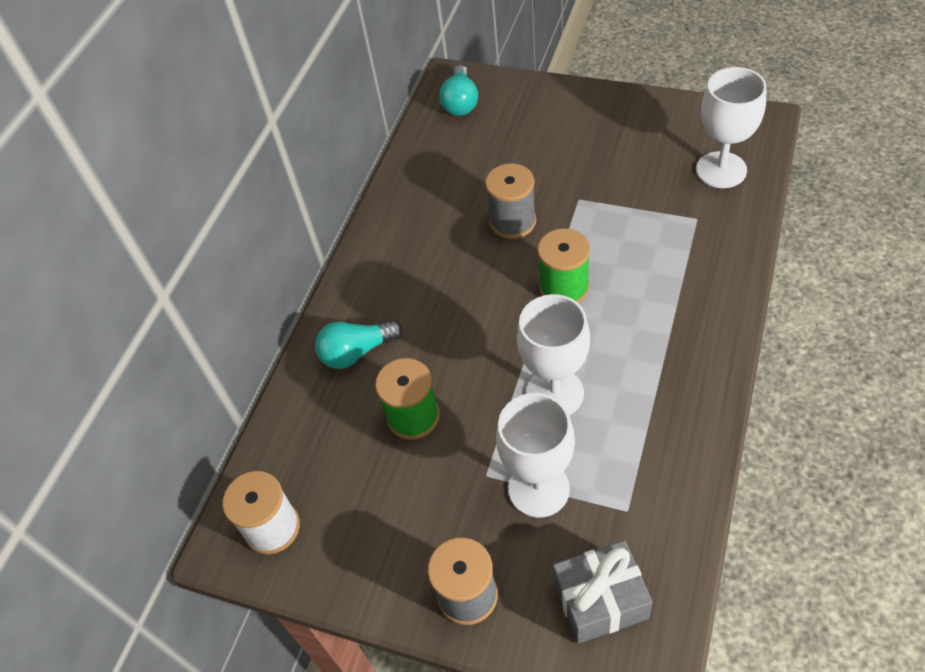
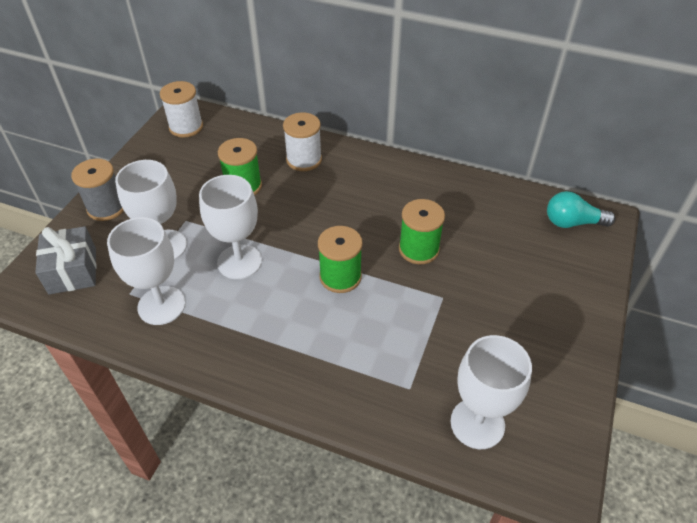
camera: 85 degrees right, 5 degrees down
turquoise light bulb [315,320,403,369] -> white spool [283,112,322,171]
grey spool [485,163,536,239] -> green spool [399,199,445,264]
none -> white goblet [107,217,186,325]

